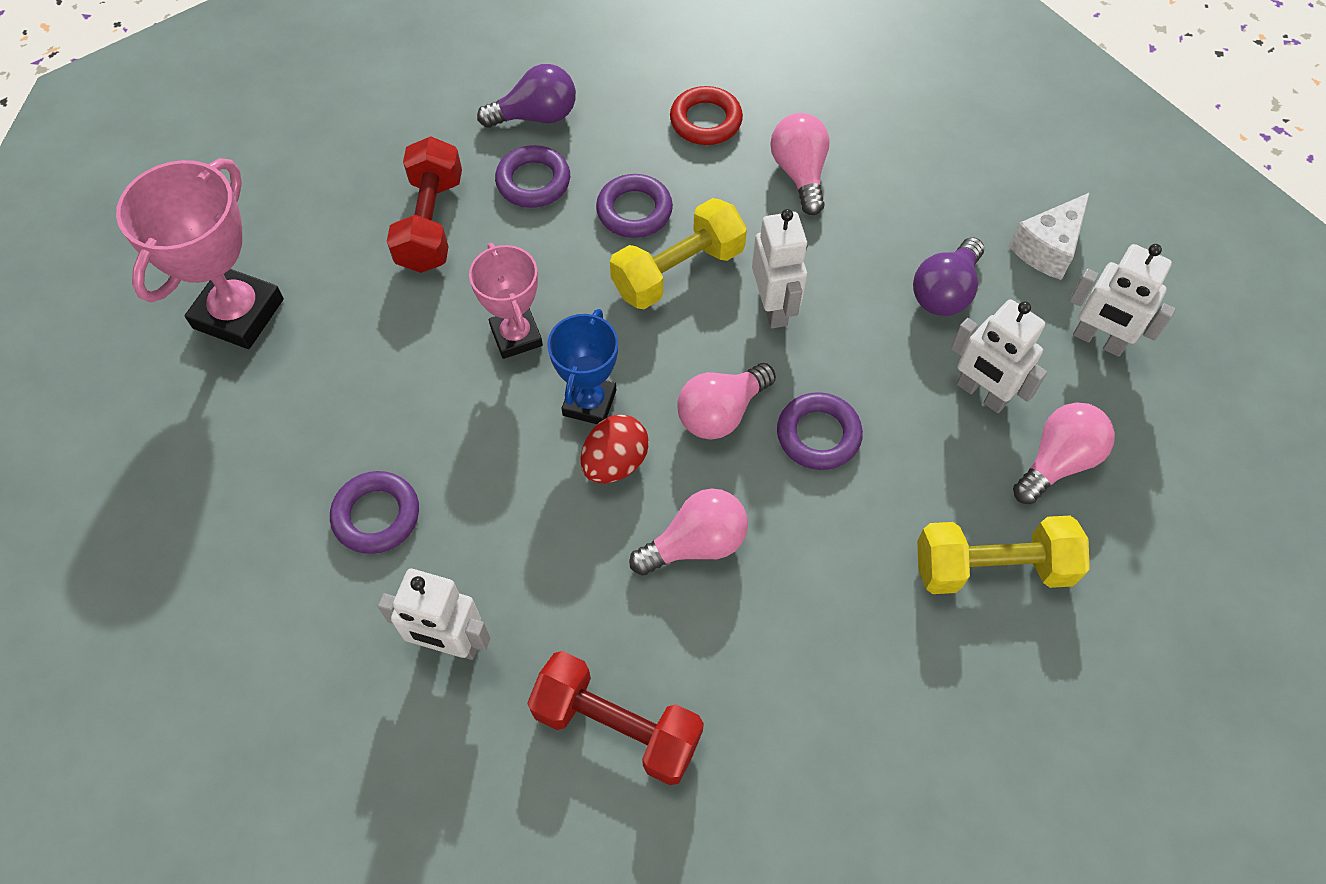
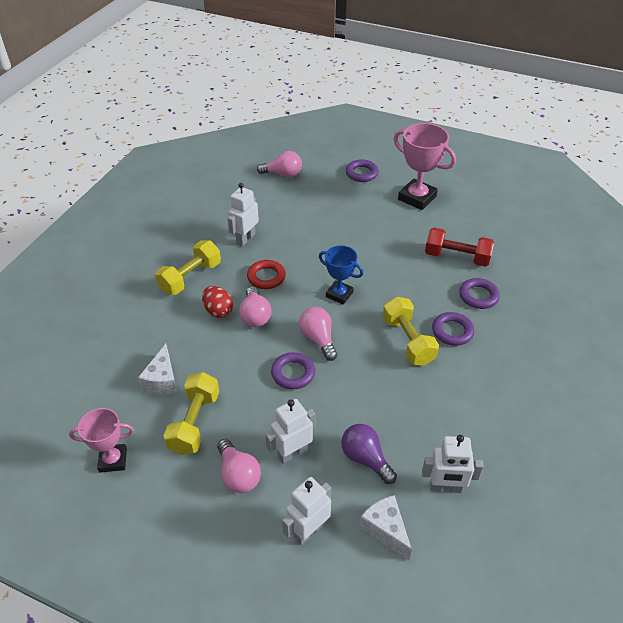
camera: 105 degrees right, 15 degrees down
purple ring [330,471,419,554] -> purple ring moved to [346,159,379,182]
pink trophy [469,243,543,359] -> pink trophy moved to [69,408,134,473]
purple light bulb [477,64,576,128] -> none
red dumbbell [527,651,704,785] -> yellow dumbbell [155,240,221,295]
red egg [581,415,649,483] -> red egg moved to [202,286,233,318]
red ring [670,86,743,145] -> red ring moved to [247,260,286,289]
white robot [752,209,808,328] -> white robot moved to [422,435,484,493]
pink light bulb [770,113,830,215] -> pink light bulb moved to [257,151,302,177]
none -> white cheese [138,344,177,395]

